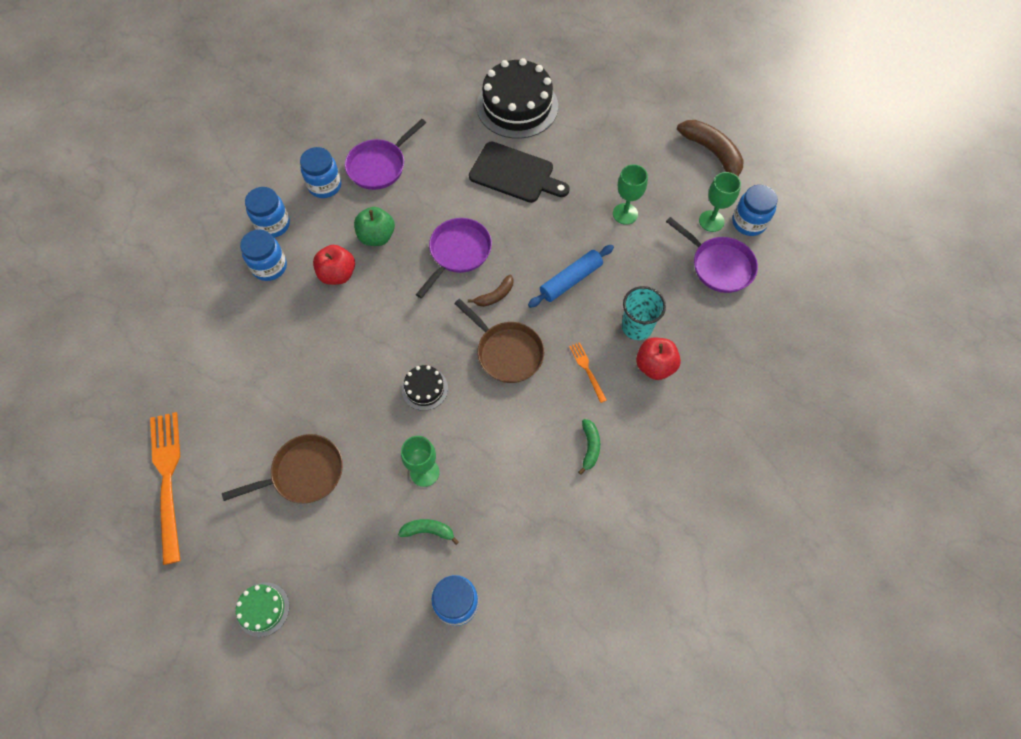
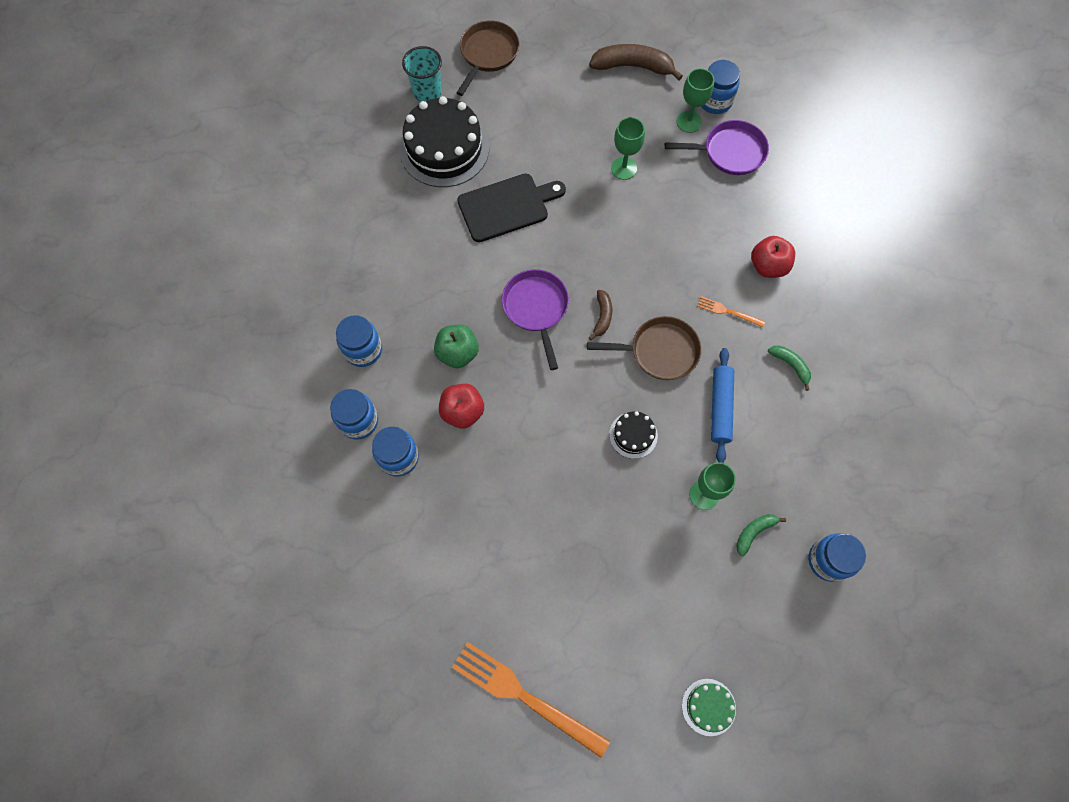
camera: 45 degrees left, 5 degrees up
brown pan [222,434,343,504] -> brown pan moved to [457,20,519,96]
purple pan [345,119,426,190] -> none
blue rolling pin [528,245,614,308] -> blue rolling pin moved to [711,348,734,463]
turquoise cup [622,286,666,340] -> turquoise cup moved to [402,46,442,102]

